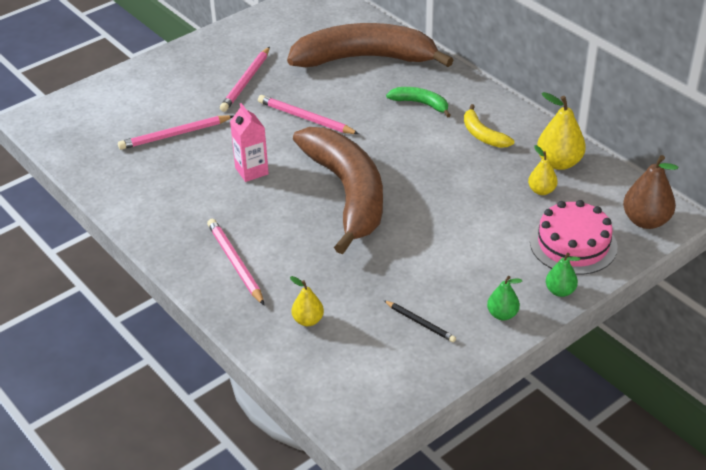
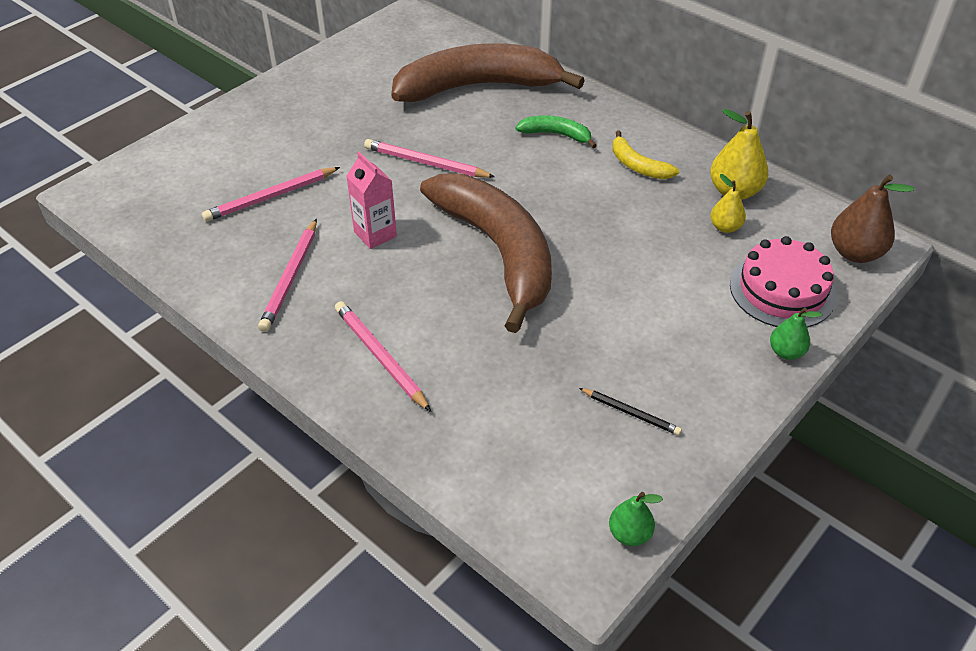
camera: 10 degrees left, 5 degrees up
pink pencil [220,47,270,112] -> pink pencil moved to [258,219,317,332]
yellow pear [290,276,324,326] -> none
green pear [487,276,522,320] -> green pear moved to [609,492,663,546]

